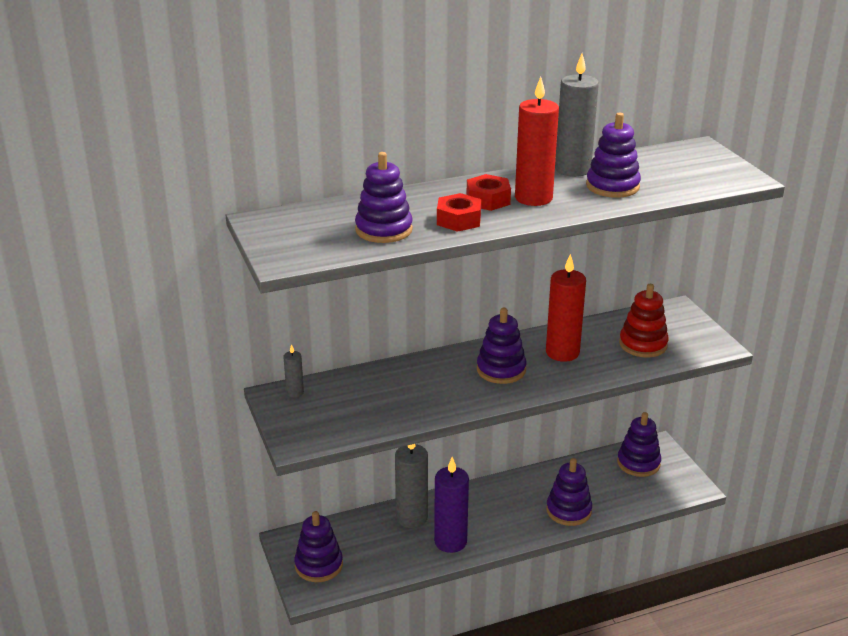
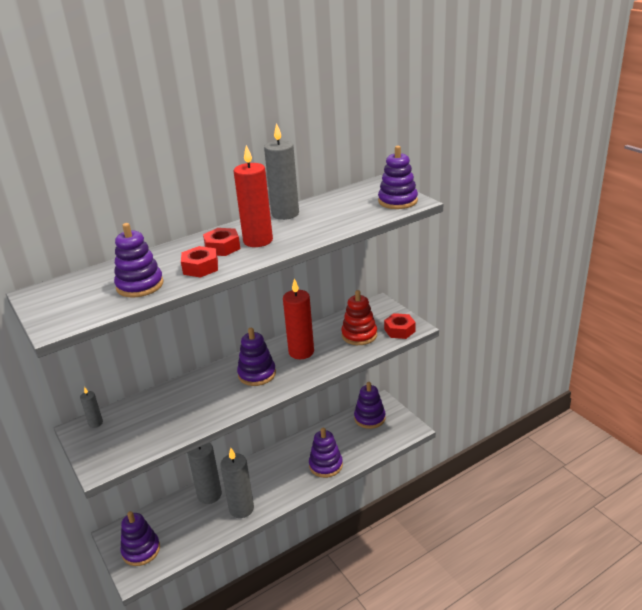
camera: 10 degrees left, 0 degrees up
purple candle [434,457,469,553] -> grey candle [220,448,254,518]
purple stacking toy [586,113,641,198] -> purple stacking toy moved to [378,146,418,209]
none -> red nut [384,313,416,339]

